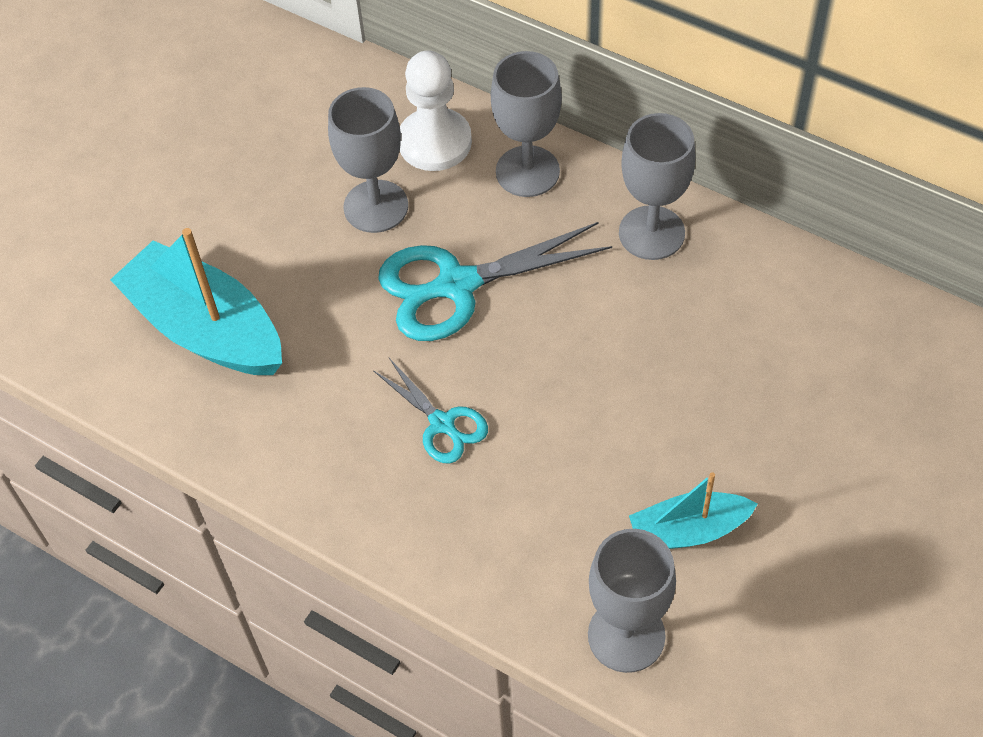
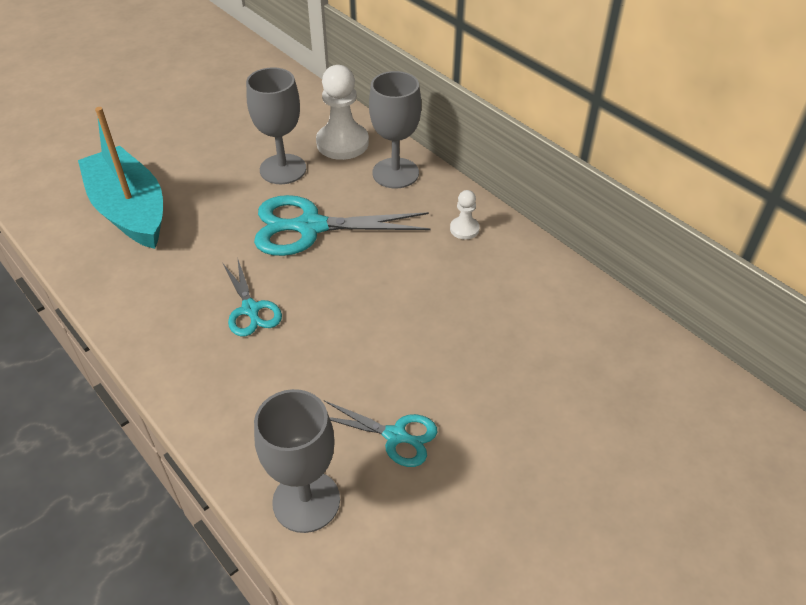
camera: 15 degrees right, 10 degrees down
grey goblet [619,113,695,260] -> white pawn [450,190,480,239]
turquoise boat [629,472,758,549] -> turquoise scissors [324,401,438,467]

